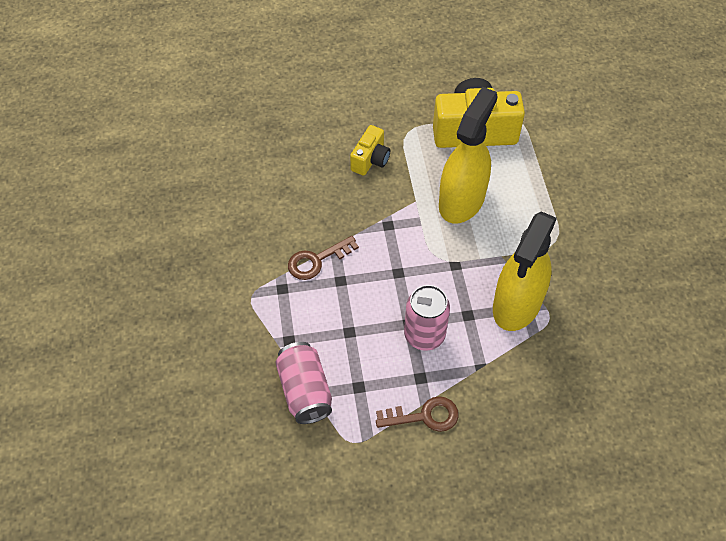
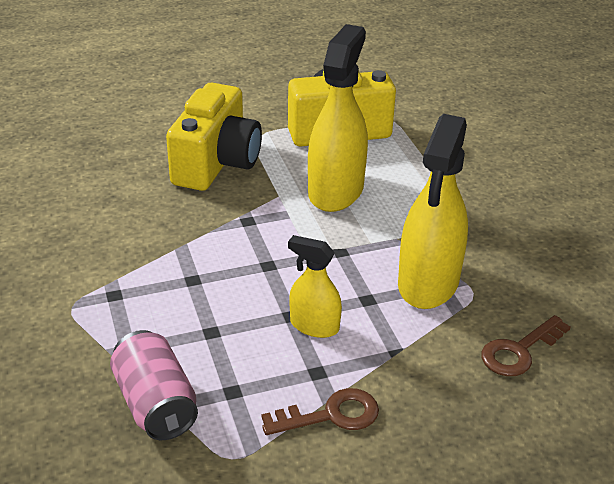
camera: 10 degrees left, 20 degrees down
brown key [288,236,359,280] -> brown key moved to [481,315,570,376]
yellow camera [350,125,390,176] -> yellow camera [166,83,262,191], size x1.90
pink can [404,285,450,351] -> yellow spray bottle [288,235,342,338]

